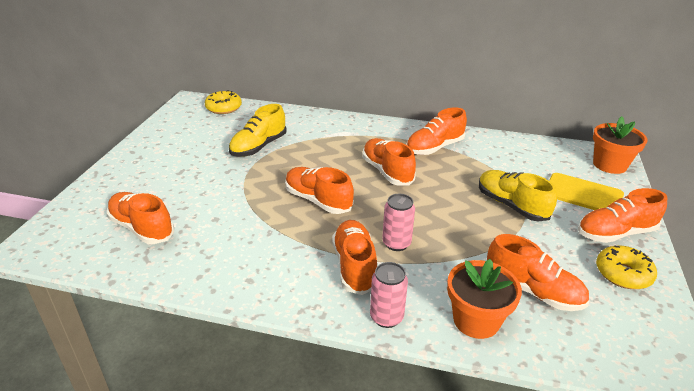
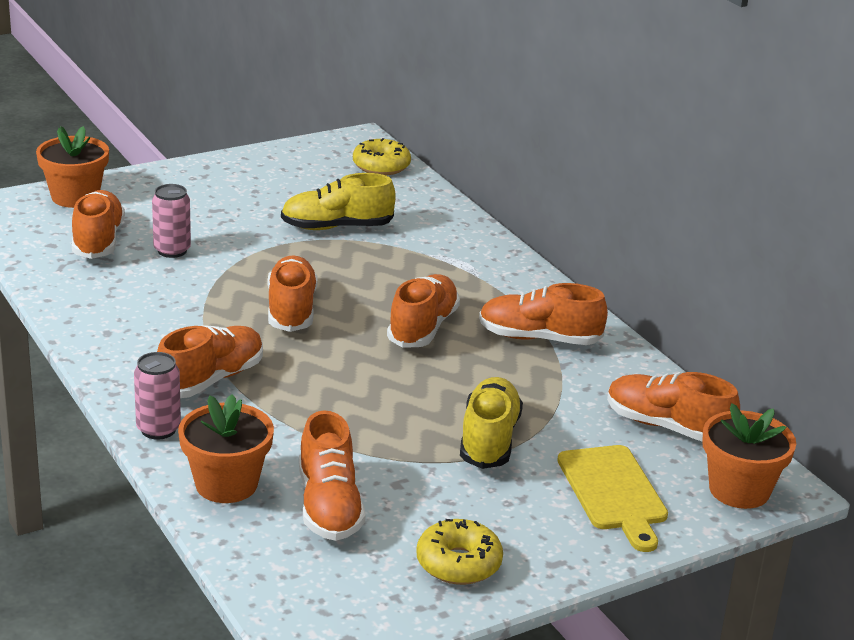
camera: 45 degrees right, 5 degrees down
pink can [382,194,415,251] -> pink can moved to [152,184,191,258]
orange shoe [578,188,667,243] -> orange shoe moved to [607,372,740,441]
none -> orange flower pot [36,126,109,208]

